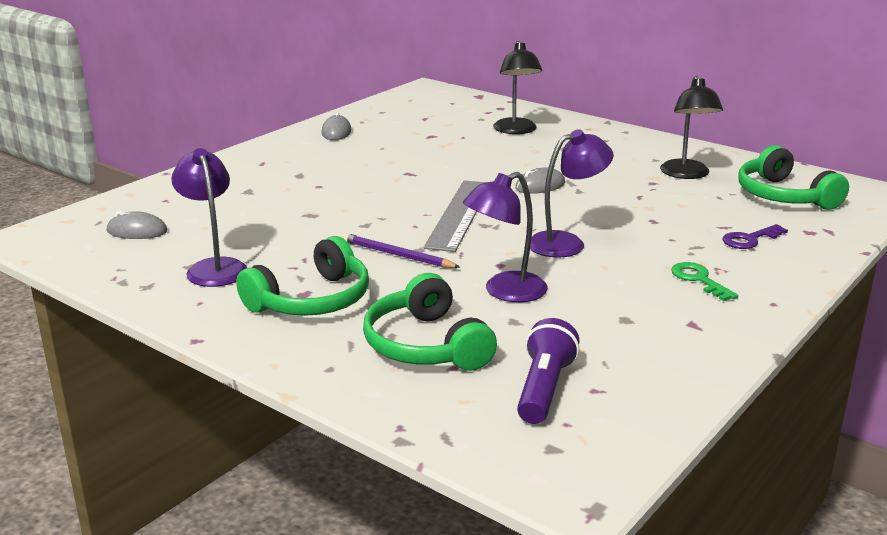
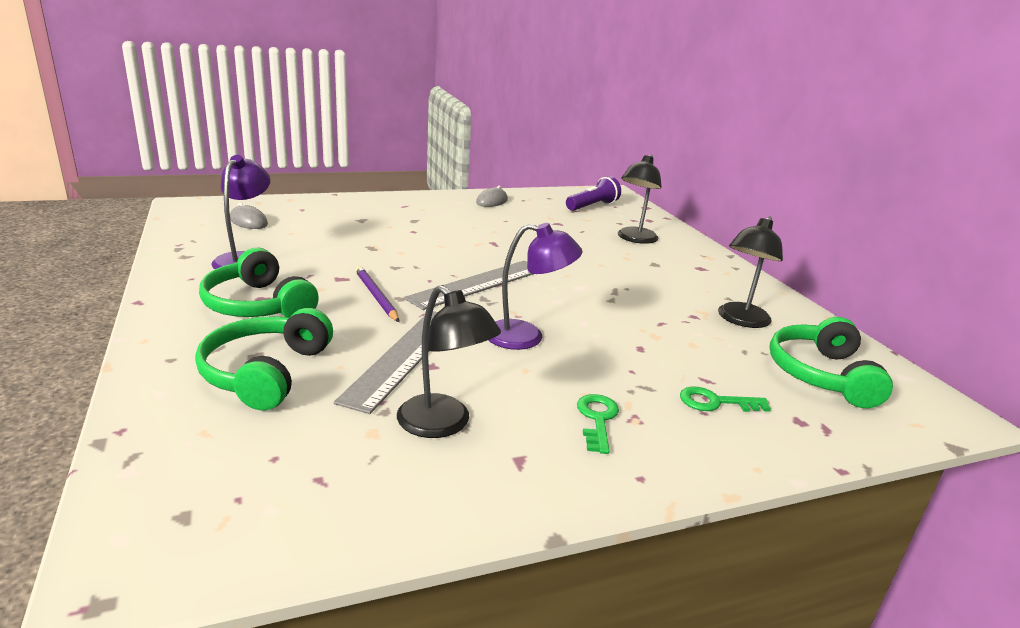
camera: 30 degrees right, 0 degrees up
green headphones [236,236,369,316] -> green headphones turned 60 degrees clockwise [199,248,319,318]
purple lamp [463,172,548,302] -> grey ruler [334,311,438,414]
grey mouse [515,168,565,194] -> none
purple flashlight [517,318,580,424] -> purple flashlight moved to [566,176,621,211]
purple key [723,224,788,249] -> green key [680,386,771,412]
none -> black lamp [397,285,501,438]

